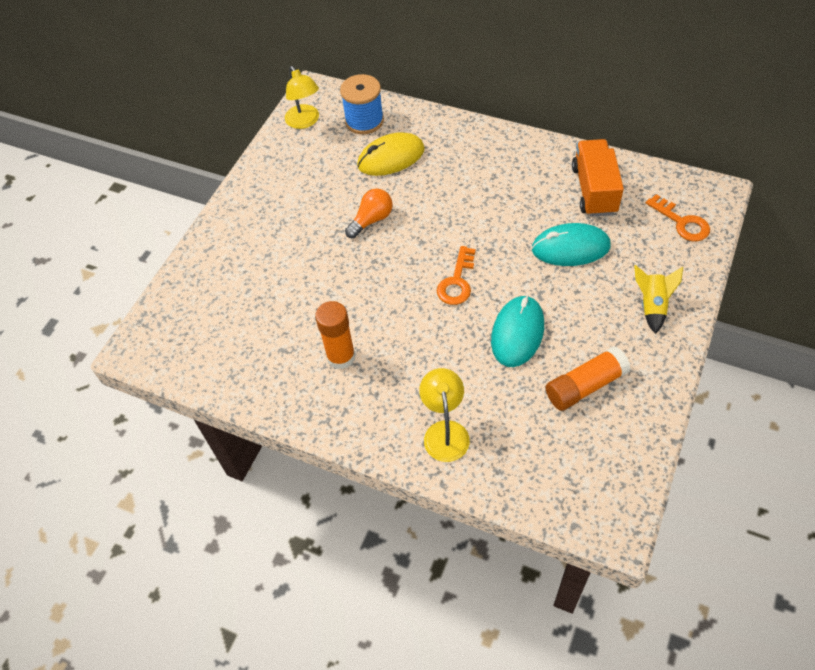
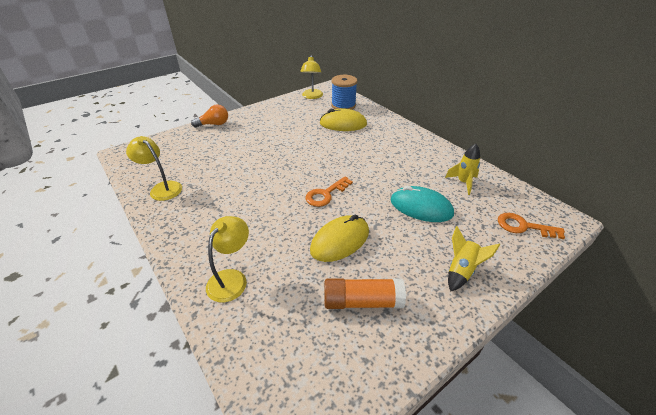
camera: 25 degrees right, 15 degrees down
orange glue stick [315,301,356,369] -> none
orange light bulb [345,189,393,238] -> orange light bulb moved to [191,105,228,127]
turquoise mouse [491,295,544,367] -> yellow mouse [310,214,369,262]
orange truck [572,139,624,217] -> yellow rocket [445,144,480,195]
orange key [646,194,710,241] -> orange key turned 120 degrees clockwise [498,213,565,239]
none -> yellow lamp [126,136,182,201]

